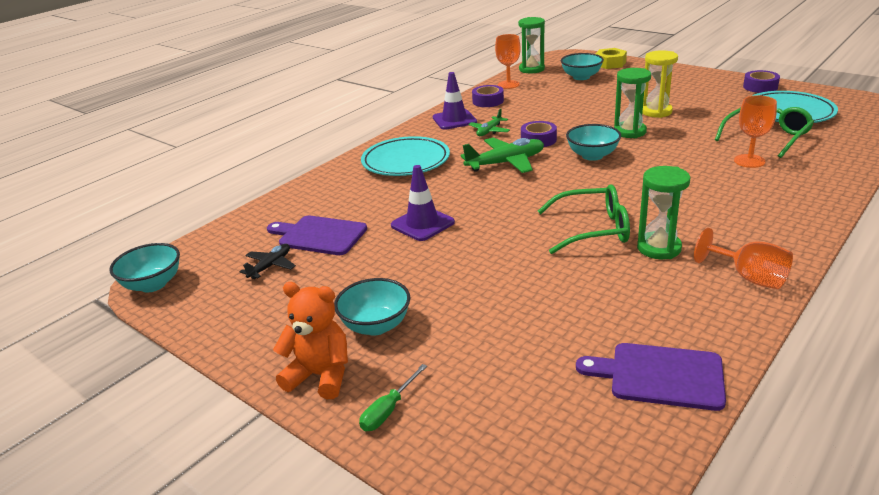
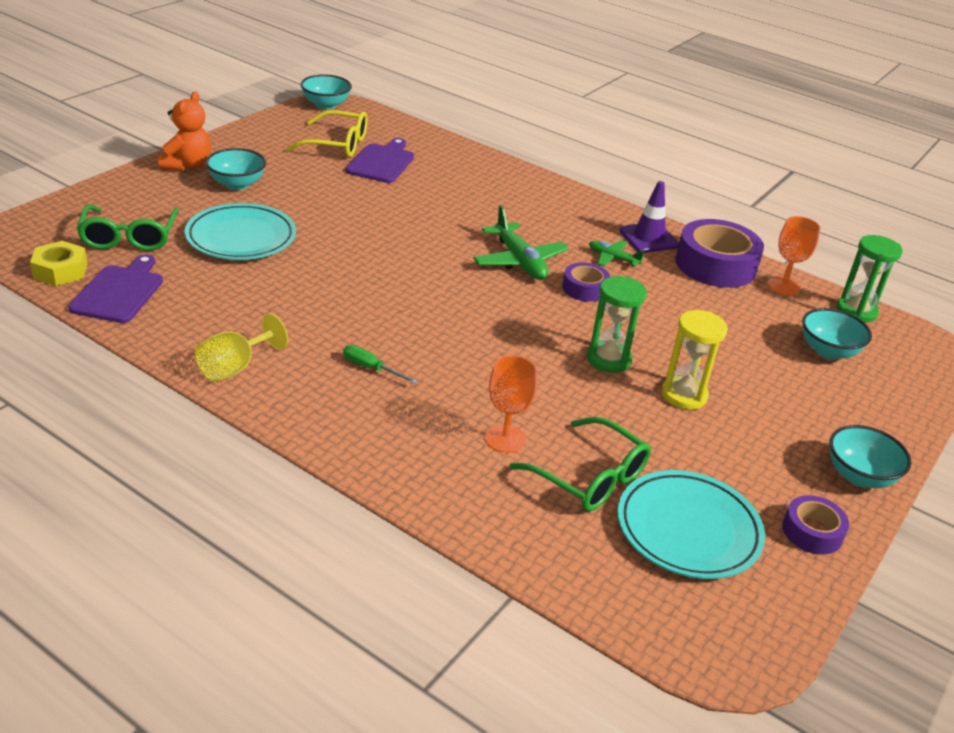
camera: 80 degrees right, 5 degrees up
black plane [239,244,296,279] -> yellow glasses [286,110,368,157]
green screwdriver [359,364,427,431] -> green screwdriver moved to [343,345,418,384]
turquoise plate [361,136,450,176] -> turquoise plate moved to [185,203,296,260]
purple traffic cone [391,165,455,241] -> none
purple tape [472,85,504,107] -> purple tape [676,219,764,288], size x1.88
green glasses [538,184,630,254] -> green glasses moved to [77,204,179,251]
turquoise bowl [566,124,621,161] -> turquoise bowl moved to [830,425,912,488]
yellow nut [596,48,627,69] -> yellow nut moved to [30,241,87,286]
green hourglass [637,166,691,259] -> none
orange goblet [694,228,793,289] -> yellow goblet [195,313,288,382]

